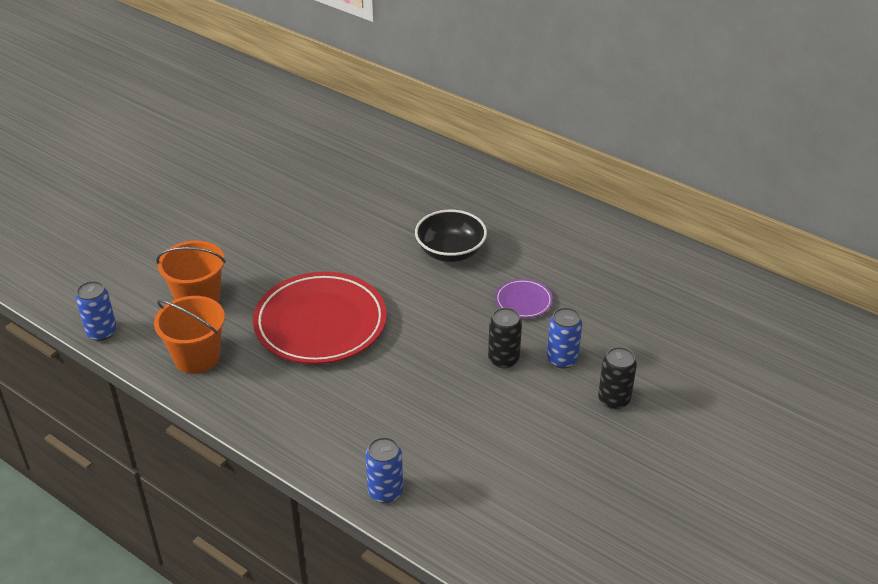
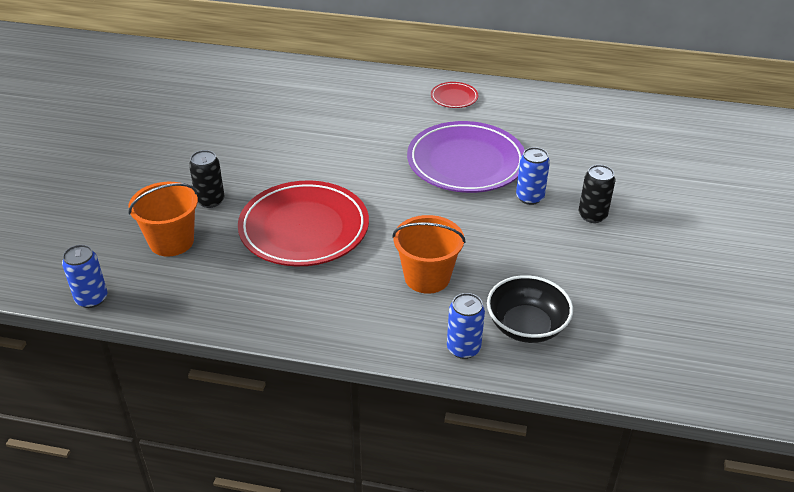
camera: 25 degrees left, 0 degrees up
orange bucket [154,296,225,374] -> orange bucket moved to [392,215,466,294]
black bowl [415,210,487,262] -> black bowl moved to [487,275,573,343]
black can [488,307,522,368] -> black can moved to [189,150,225,208]
purple plate [495,279,553,318] -> purple plate [407,121,525,193], size x2.25
none -> red plate [431,82,478,108]

